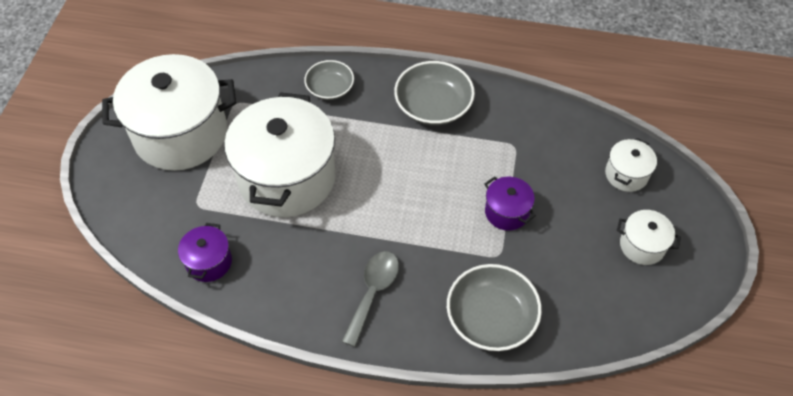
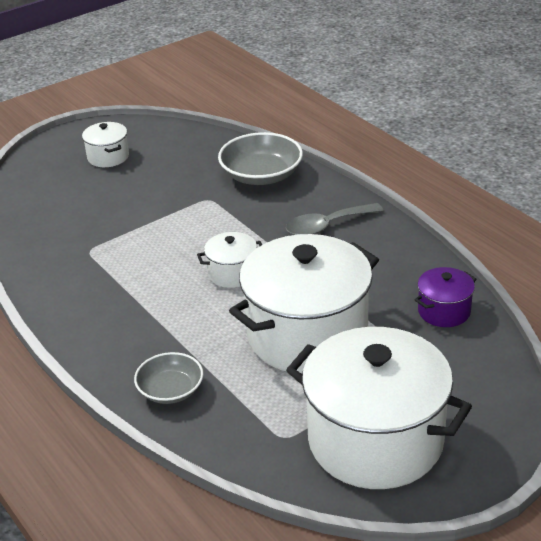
camera: 135 degrees left, 20 degrees down
grey bowl [394,61,475,125] -> none
purple pot [484,176,536,230] -> none
white pot [605,138,657,192] -> white pot moved to [197,232,262,288]

